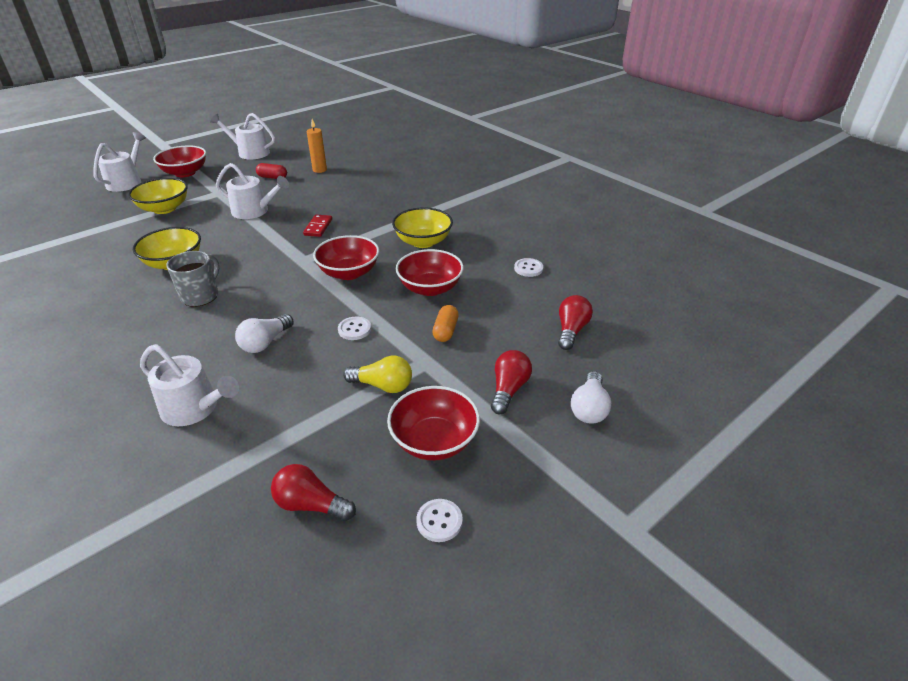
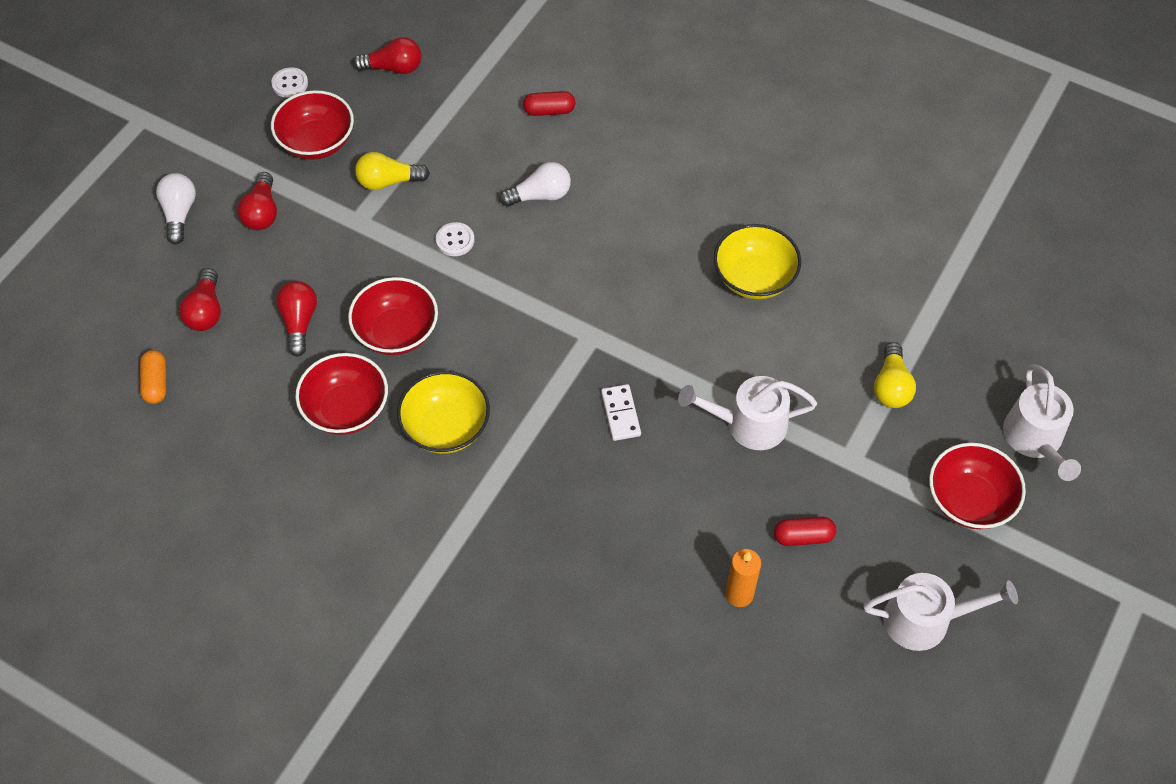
camera: 160 degrees right, 20 degrees up
yellow bowl [128,178,188,214] -> yellow light bulb [874,342,916,408]
white watering can [140,344,239,426] -> red capsule [523,91,575,116]
grey mug [166,251,219,307] -> none
white light bulb [235,314,294,353] -> white light bulb turned 60 degrees clockwise [499,162,571,207]
red domino [303,215,332,237] -> white domino [601,384,641,441]
red bowl [313,235,379,280] -> red bowl moved to [295,353,388,435]
orange capsule [432,305,459,342] -> orange capsule moved to [140,350,166,404]
white button [514,258,543,277] -> none
none -> red light bulb [276,281,317,357]

